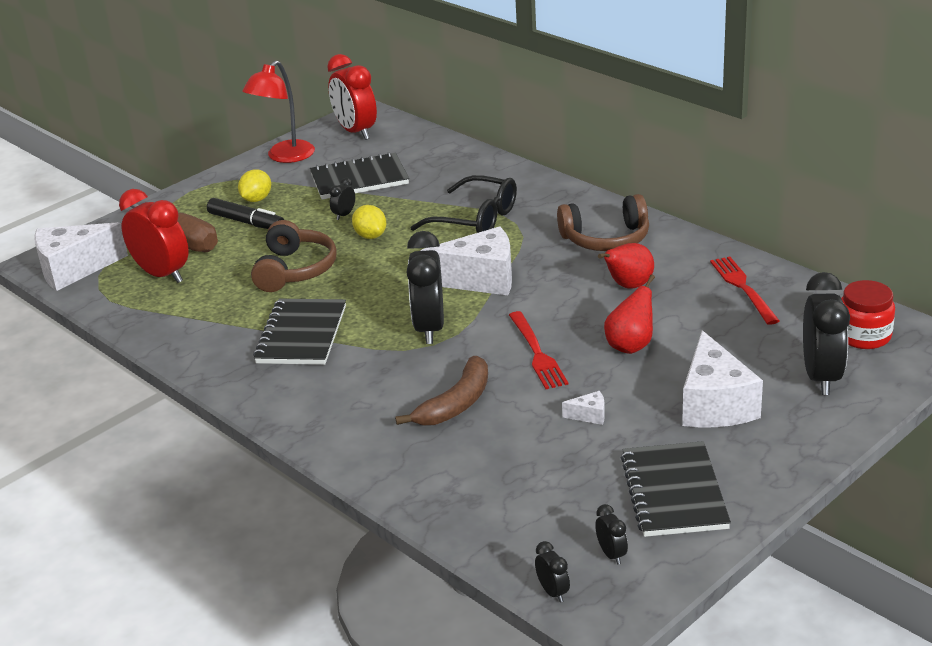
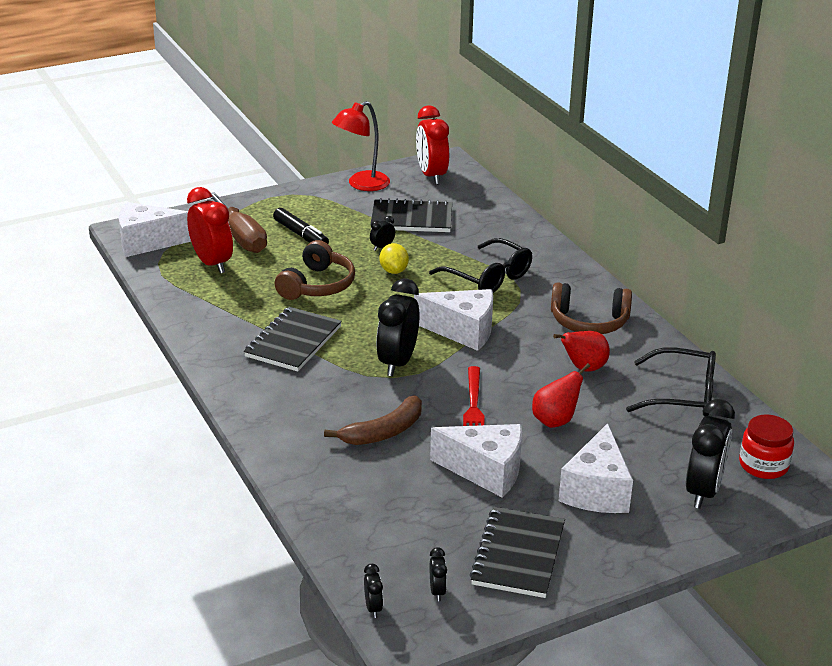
camera: 15 degrees right, 0 degrees up
yellow lemon [238,169,271,202] -> none
white cheese [562,391,605,425] -> white cheese [430,424,522,497], size x2.45
red fork [710,257,780,325] -> black glasses [626,347,716,417]

